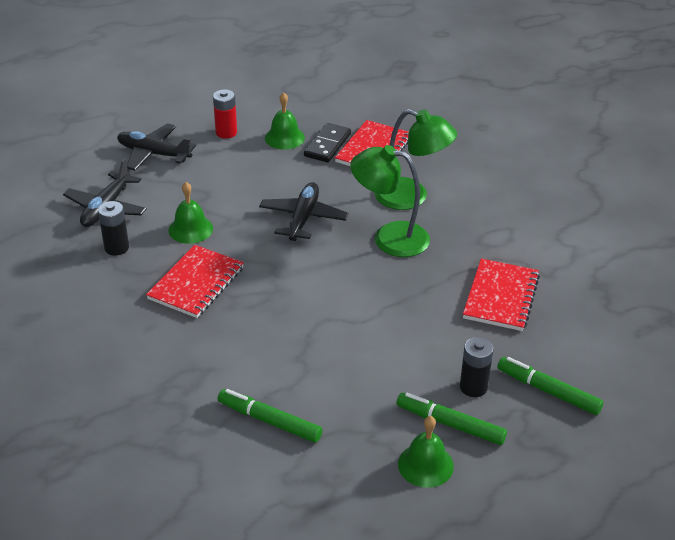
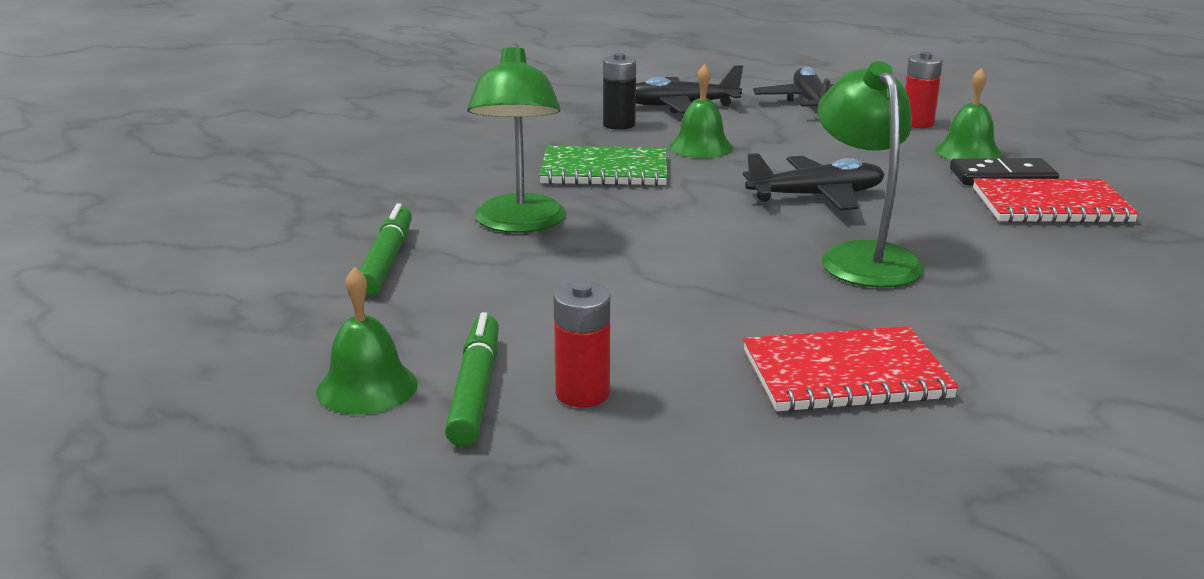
camera: 65 degrees right, 15 degrees down
red notebook [146,245,244,318] -> green notebook [539,146,667,186]
green lamp [374,109,457,210] -> green lamp moved to [467,43,566,233]
black battery [460,337,494,397] -> red battery [553,282,610,407]
green marker [497,357,603,415] -> none

